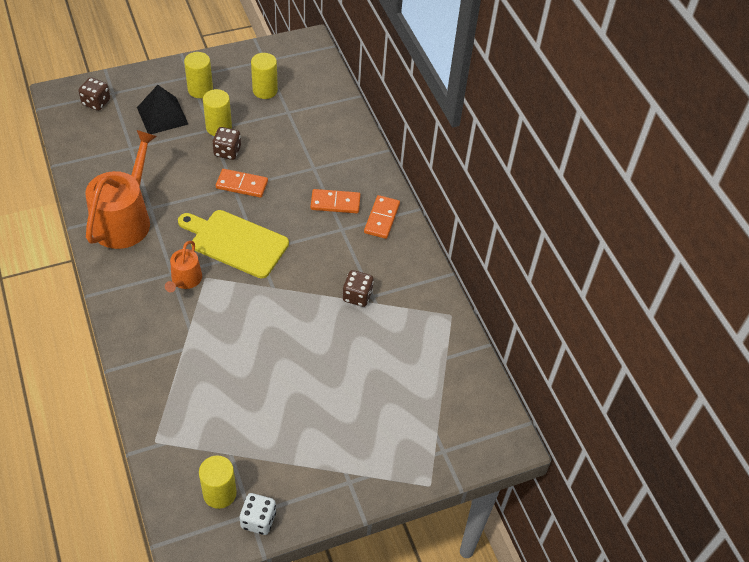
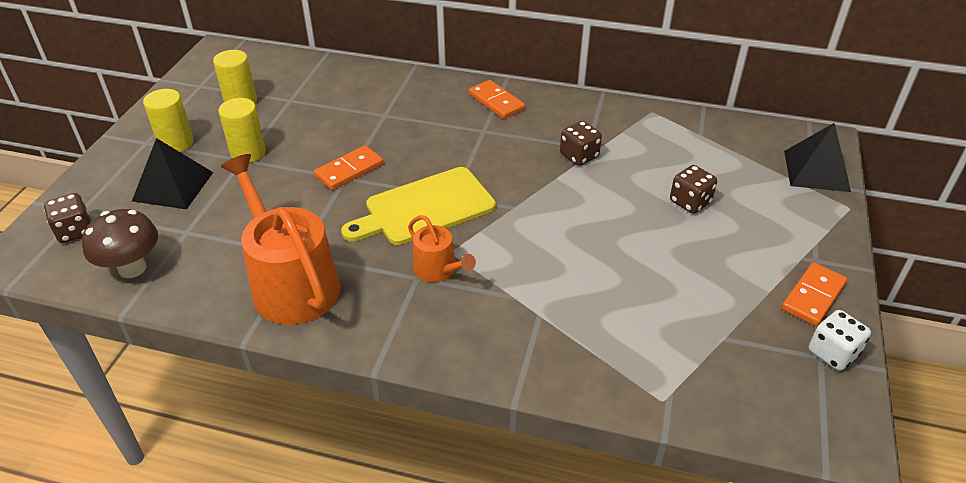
camera: 50 degrees left, 10 degrees down
yellow cylinder [199,455,237,509] -> none
brown dice [212,127,241,160] -> brown dice moved to [670,165,717,214]
orange domino [311,189,360,213] -> orange domino moved to [782,263,847,326]
none -> brown mushroom [82,209,158,278]
none -> black pyramid [784,123,851,192]

